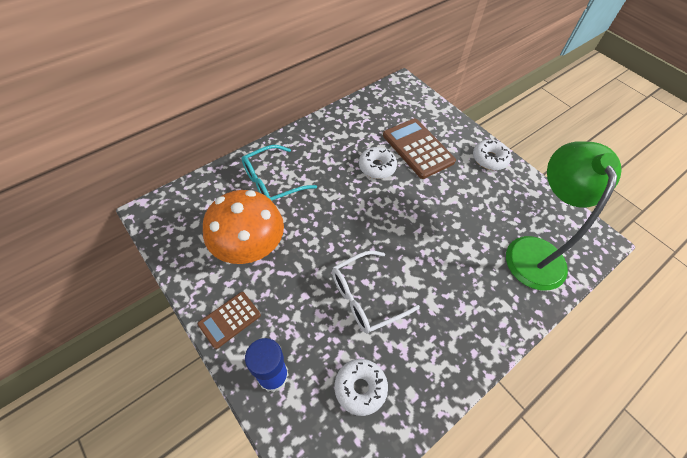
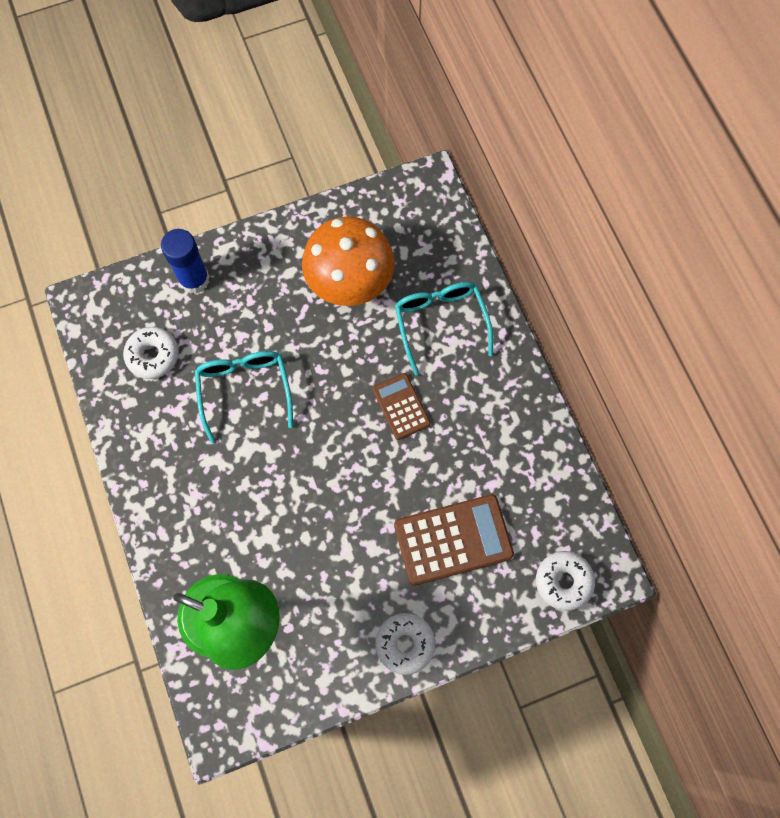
camera: 110 degrees right, 15 degrees up
brown calculator [198,292,261,349] -> brown calculator moved to [373,373,431,440]
white glasses [332,251,420,333] -> turquoise glasses [195,351,293,443]
white donut [359,147,397,179] -> white donut moved to [536,551,595,611]

